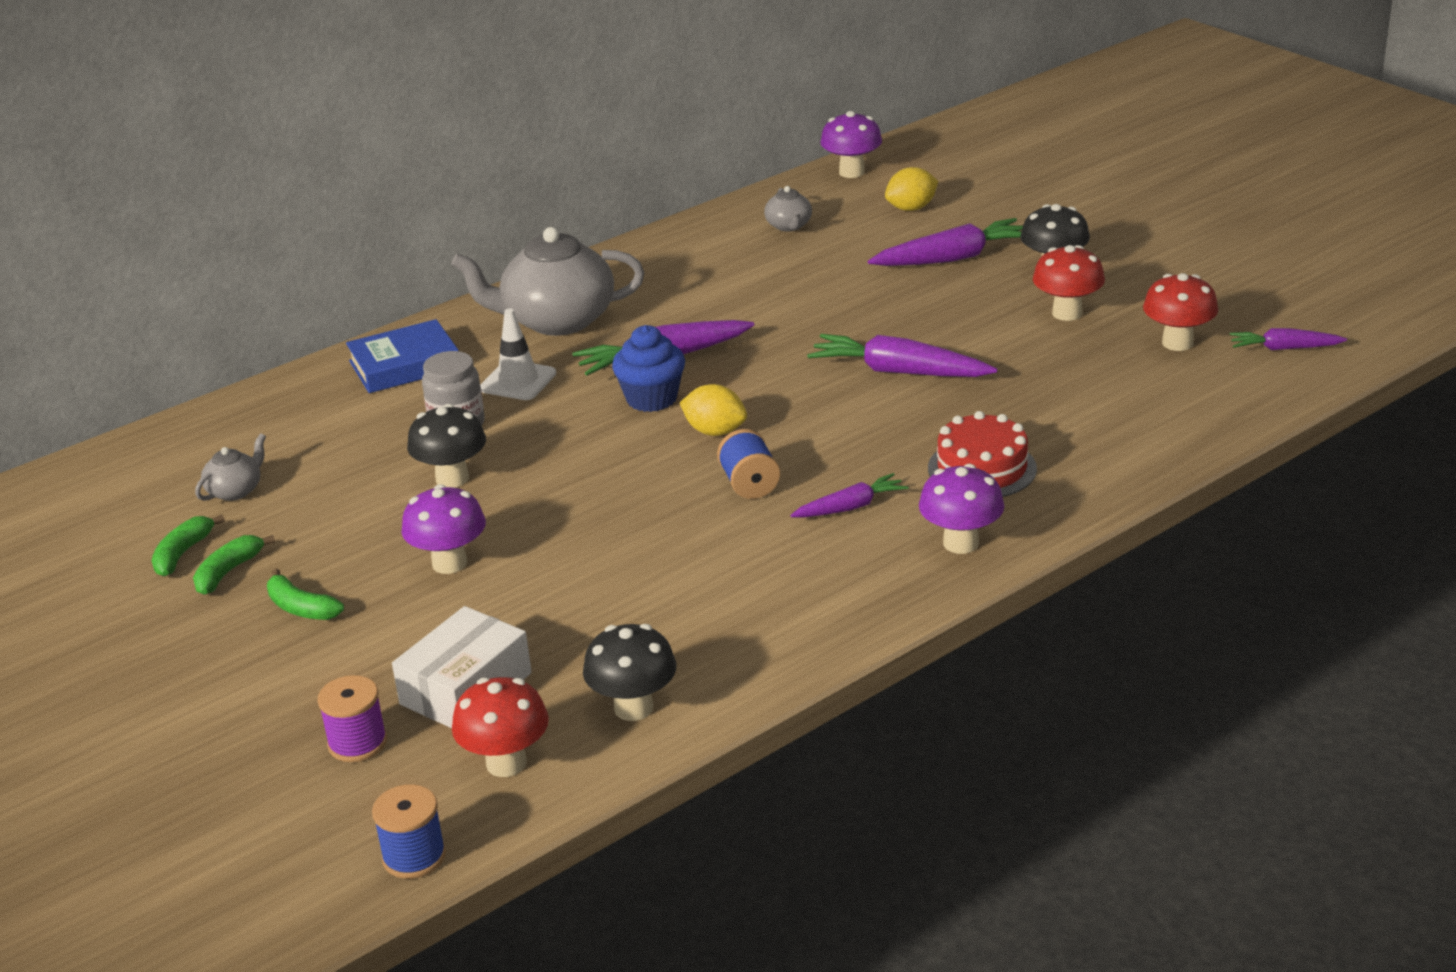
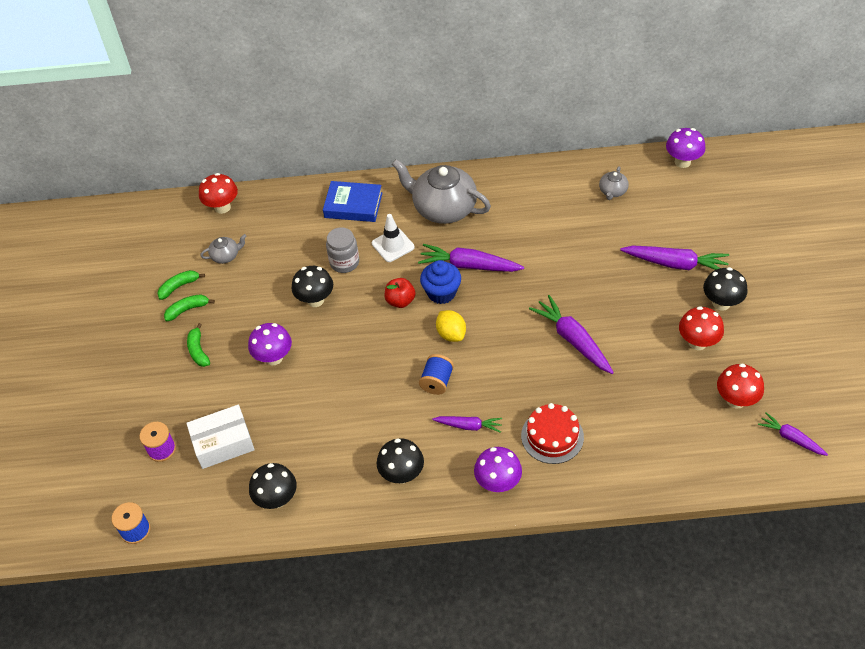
camera: 35 degrees right, 20 degrees up
red mushroom [452,677,549,777] -> red mushroom moved to [199,173,238,214]
yellow lemon [885,167,938,211] -> none
none -> black mushroom [377,438,424,483]
none -> red apple [385,278,416,308]

